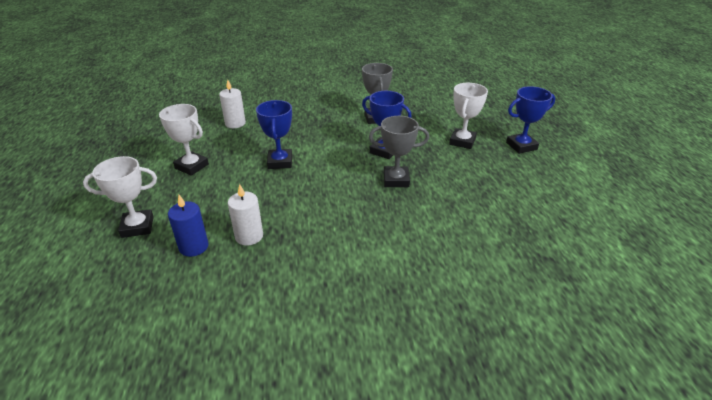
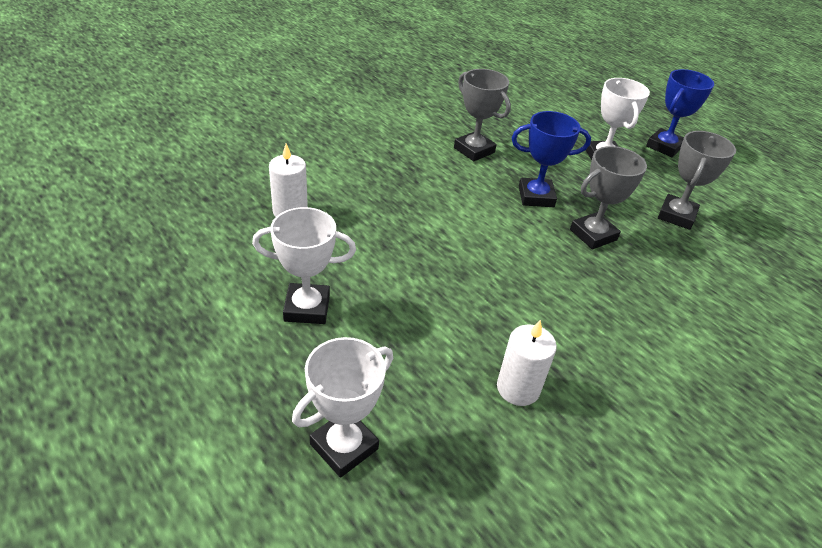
camera: 35 degrees left, 5 degrees up
blue candle [168,195,208,257] -> none
blue trophy [256,100,292,169] -> none
none -> grey trophy [658,131,736,230]

